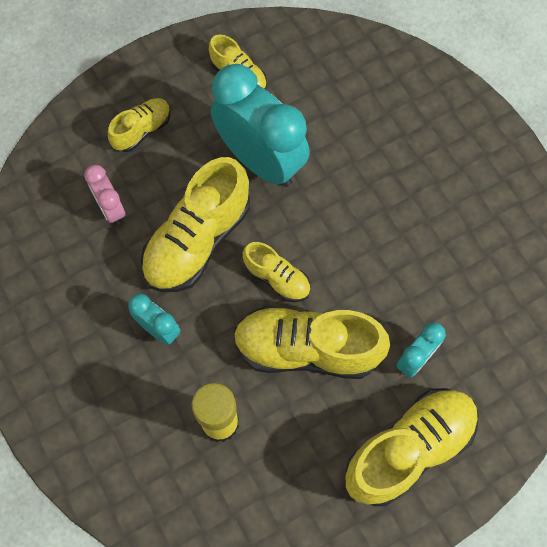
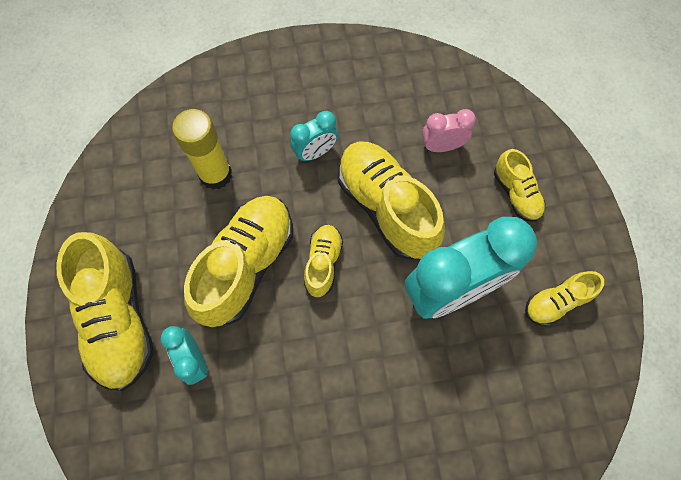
camera: 110 degrees right, 0 degrees up
yellow shoe [243,242,310,302] -> yellow shoe turned 135 degrees clockwise [304,225,343,297]

